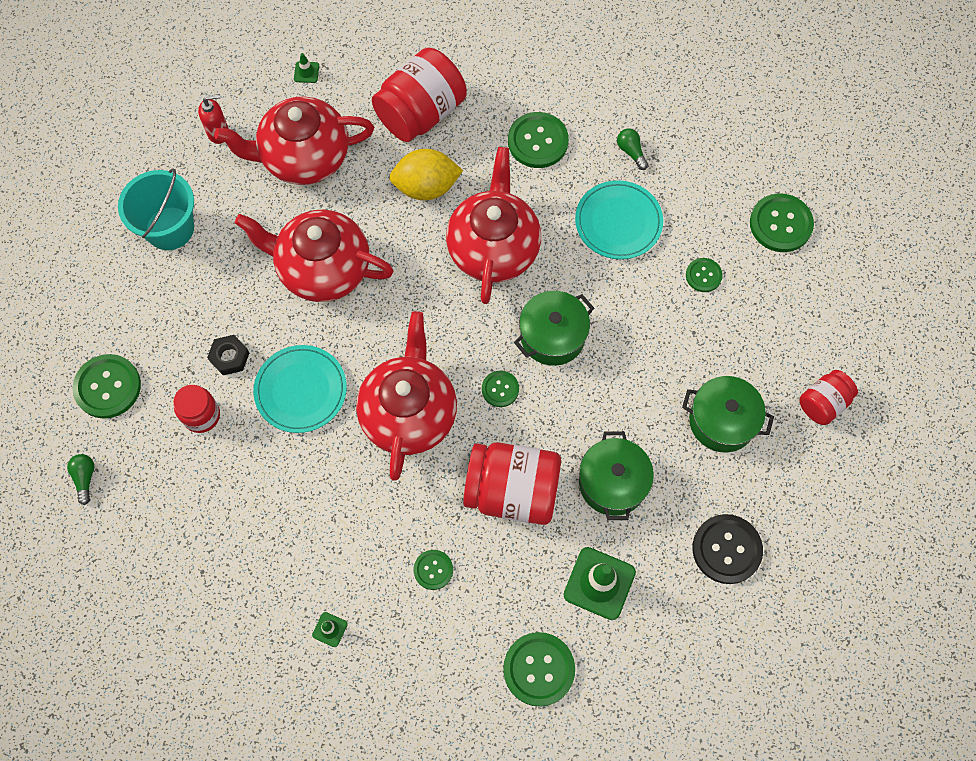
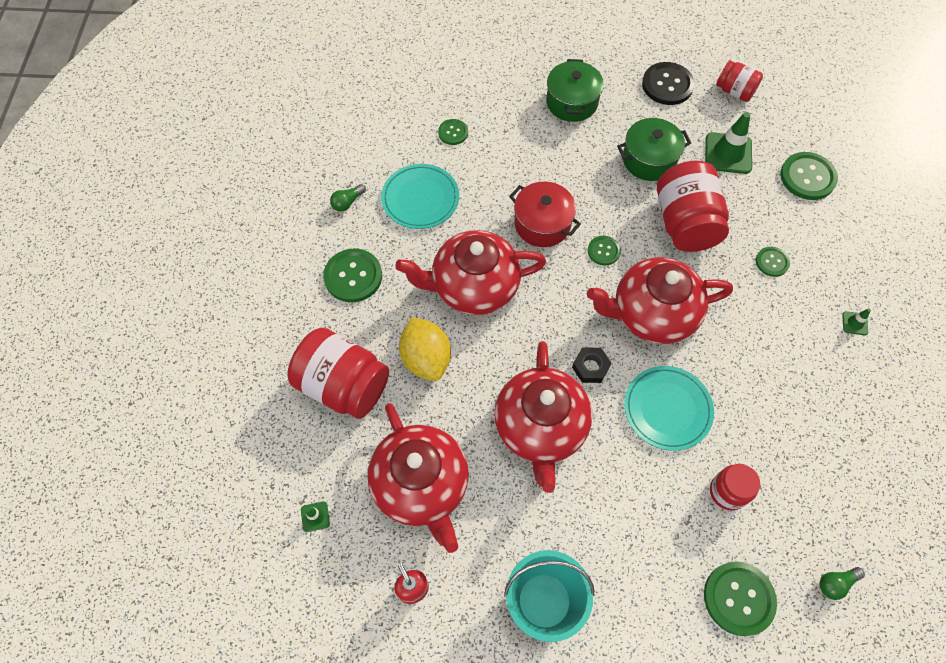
camera: 105 degrees left, 5 degrees down
black nut [207,335,249,375] -> black nut moved to [572,348,611,383]
green pot [514,291,594,366] -> red pot [509,182,581,247]
green button [750,193,814,252] -> none
red jar [799,370,858,425] -> red jar moved to [716,60,763,102]

